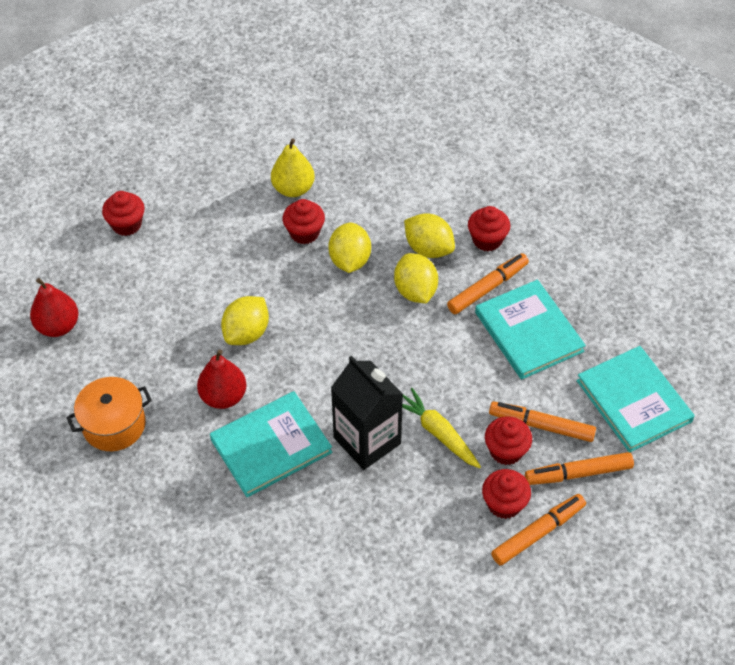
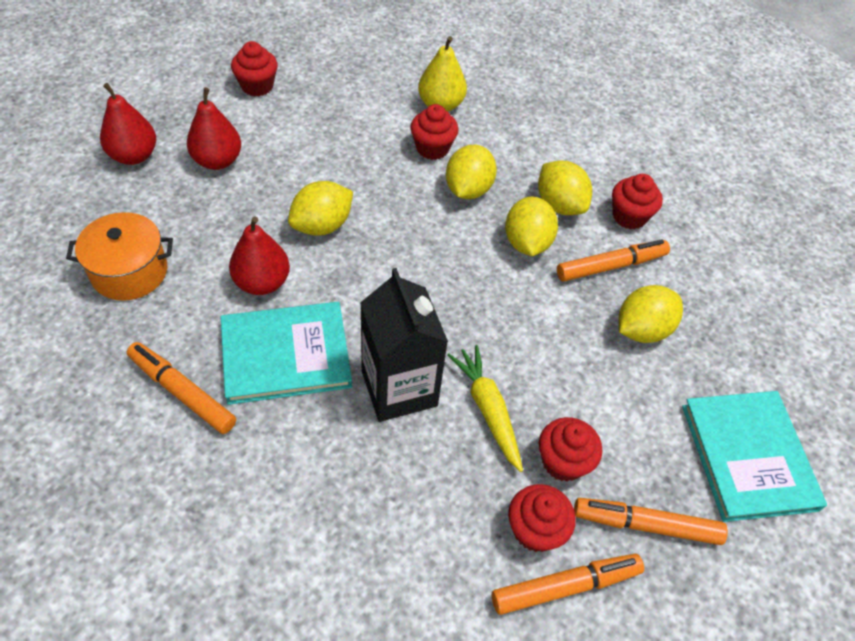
camera: 15 degrees right, 0 degrees up
turquoise book [475,280,586,380] -> yellow lemon [619,285,683,343]
orange marker [489,402,596,442] -> orange marker moved to [127,342,236,434]
none -> red pear [187,87,241,170]

